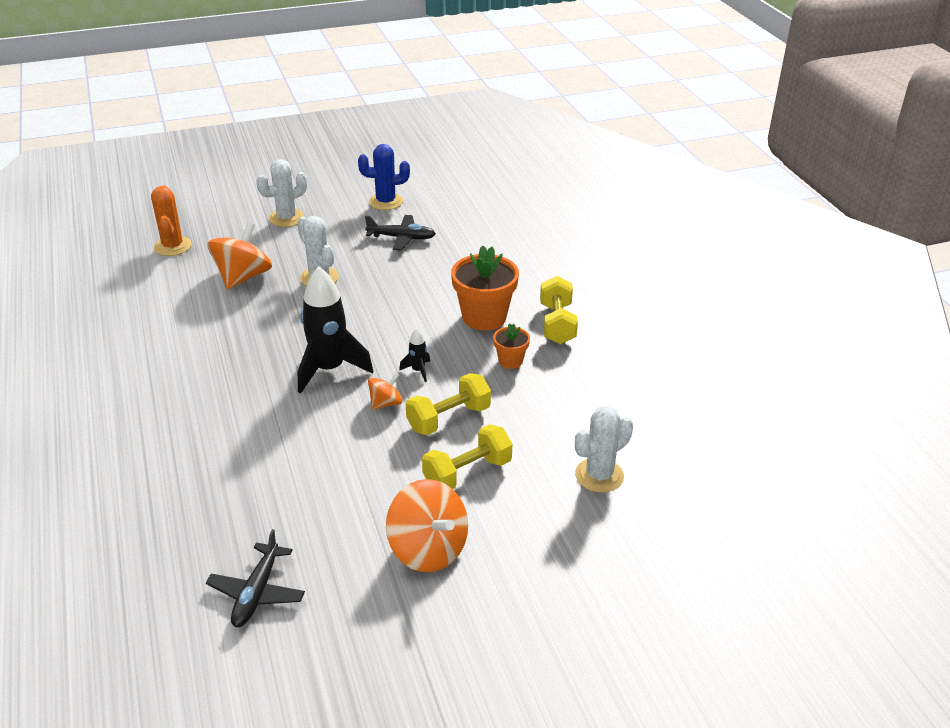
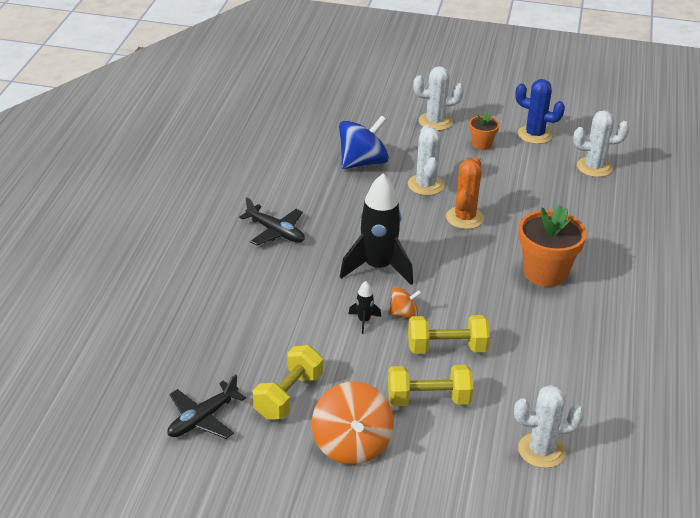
camera: 30 degrees right, 0 degrees up
orange cactus [151,185,192,256] -> orange cactus moved to [446,157,484,229]
orange spinning top [207,222,272,290] -> blue spinning top [339,115,389,169]
black plane [365,215,436,251] -> black plane moved to [239,197,305,246]
black rocket [399,328,430,382] -> black rocket moved to [348,281,381,334]
orange flower pot [493,323,530,369] -> orange flower pot moved to [469,112,499,150]
yellow dumbbell [540,276,578,344] -> yellow dumbbell moved to [253,345,323,419]
none -> white cactus [573,110,629,177]

